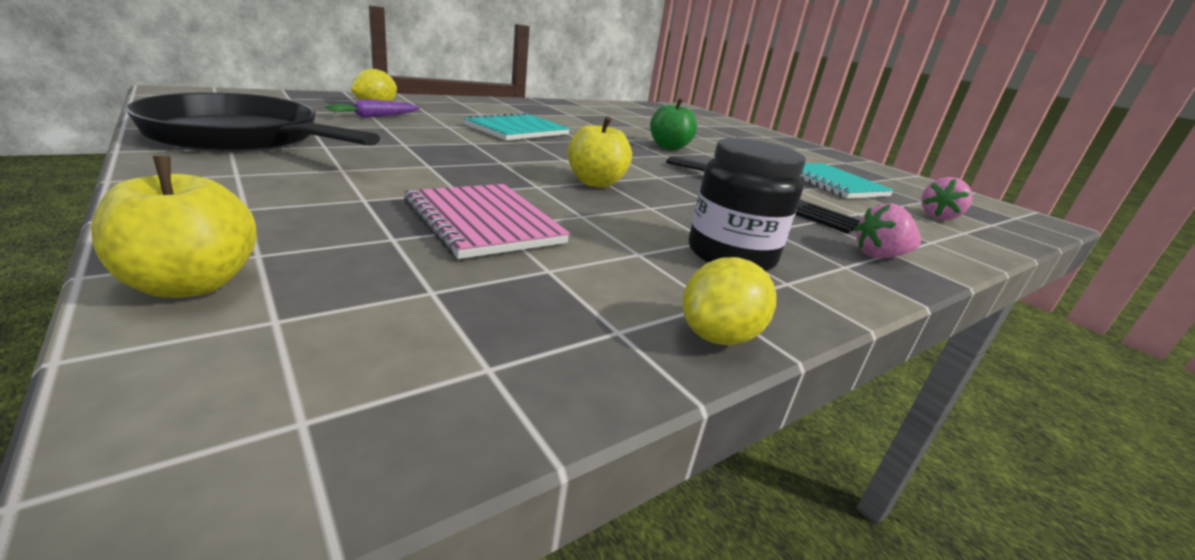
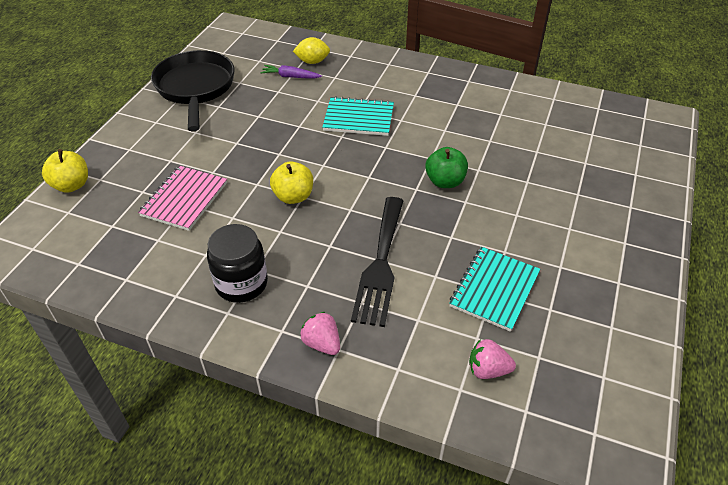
camera: 60 degrees right, 20 degrees up
yellow lemon [683,257,776,345] -> none

